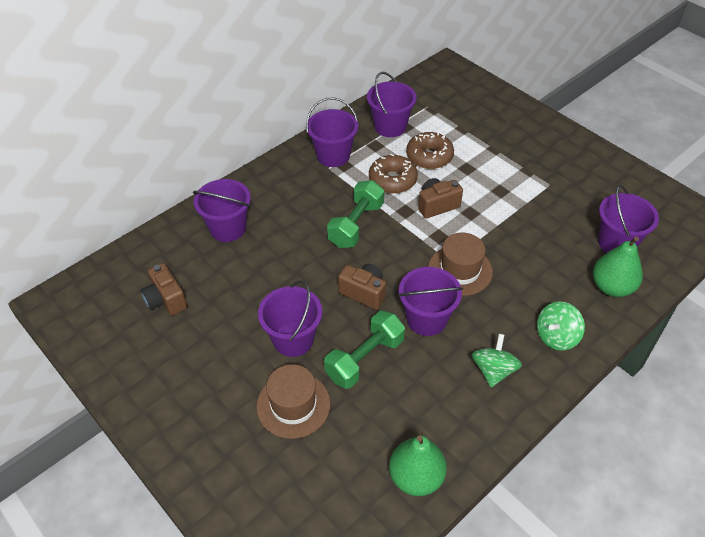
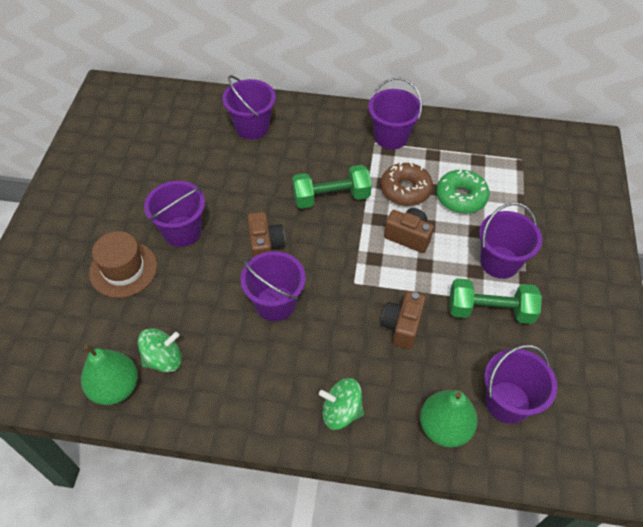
camera: 50 degrees right, 5 degrees up
brown camera [141,263,187,316] -> brown camera moved to [381,291,426,349]
green dumbbell [324,311,405,389] -> green dumbbell moved to [449,278,542,324]
purple bucket [367,72,417,137] -> purple bucket moved to [479,202,542,279]
brown donut [406,132,454,169] -> green donut [436,170,489,214]
brown hat [428,233,493,296] -> none
green spinning top [471,334,522,387] -> green spinning top moved to [138,328,182,372]

